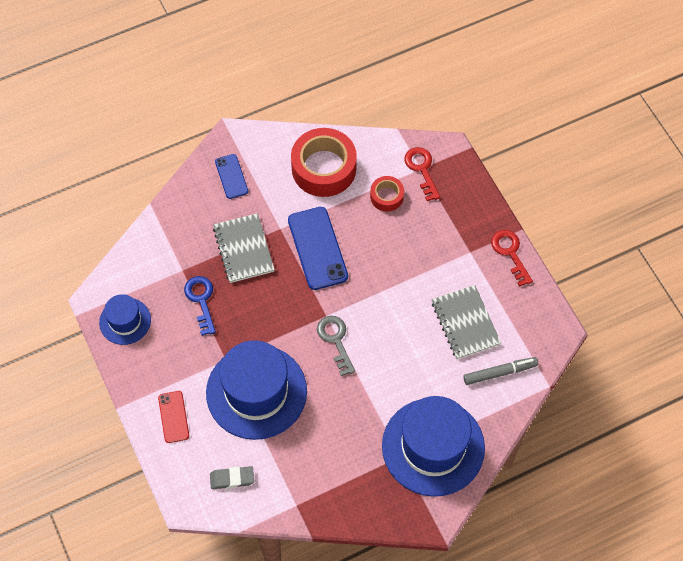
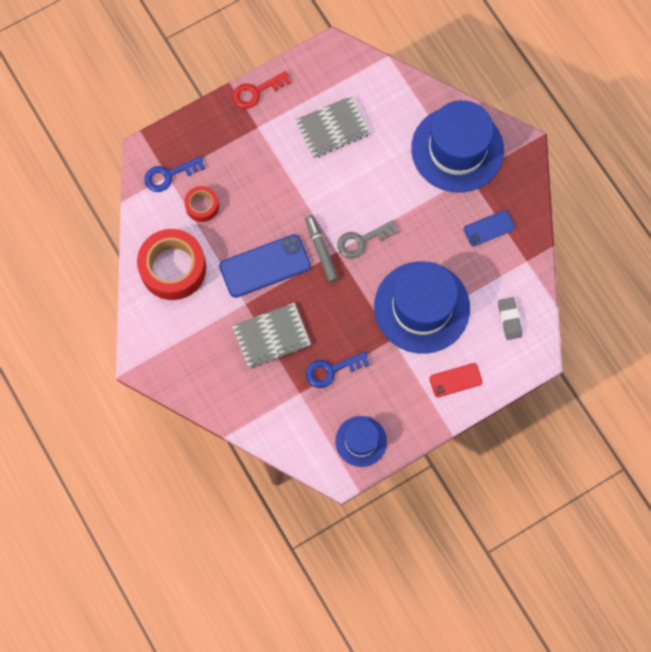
camera: 95 degrees left, 10 degrees up
blue phone [215,154,248,199] -> blue phone moved to [464,210,515,246]
red key [404,147,440,201] -> blue key [144,156,205,192]
grey marker [463,357,538,385] -> grey marker moved to [305,215,338,282]

